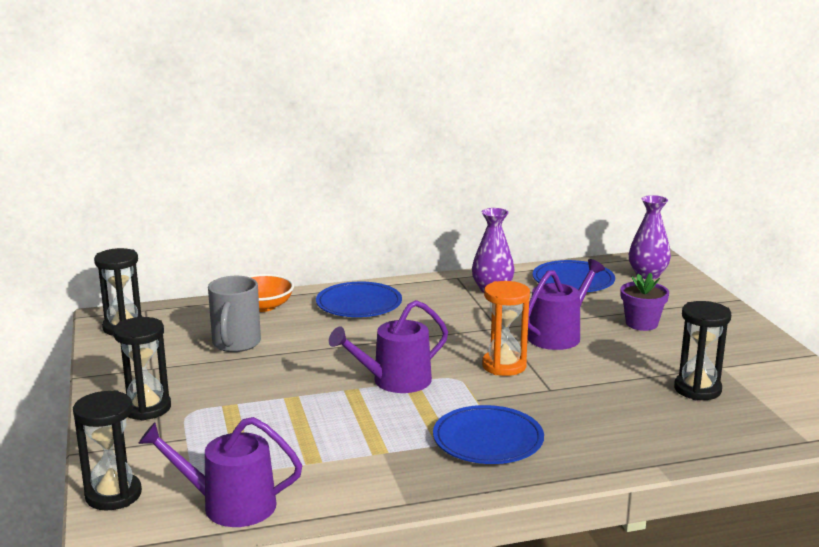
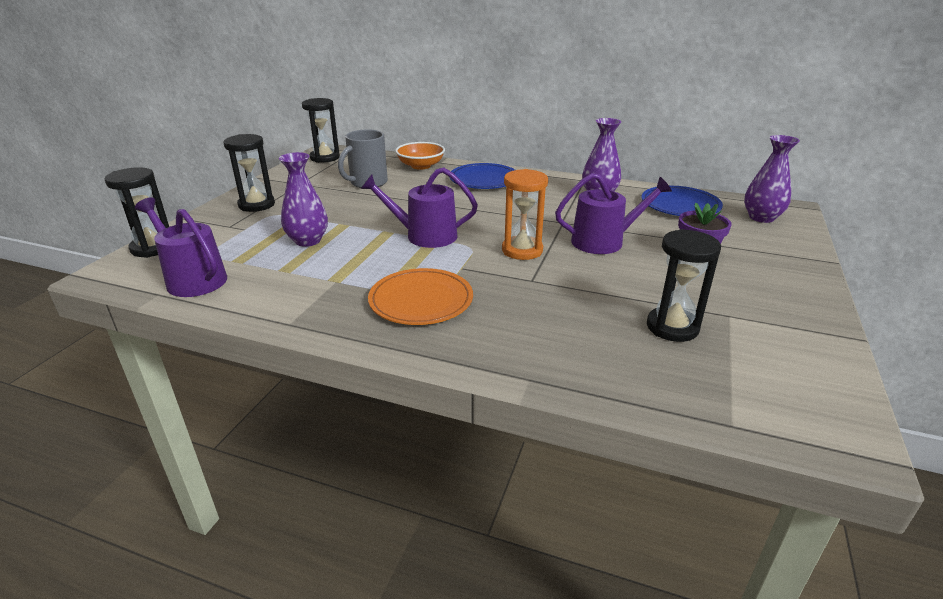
camera: 35 degrees right, 10 degrees up
blue plate [433,405,544,464] -> orange plate [368,268,473,325]
none -> purple vase [279,152,328,247]

